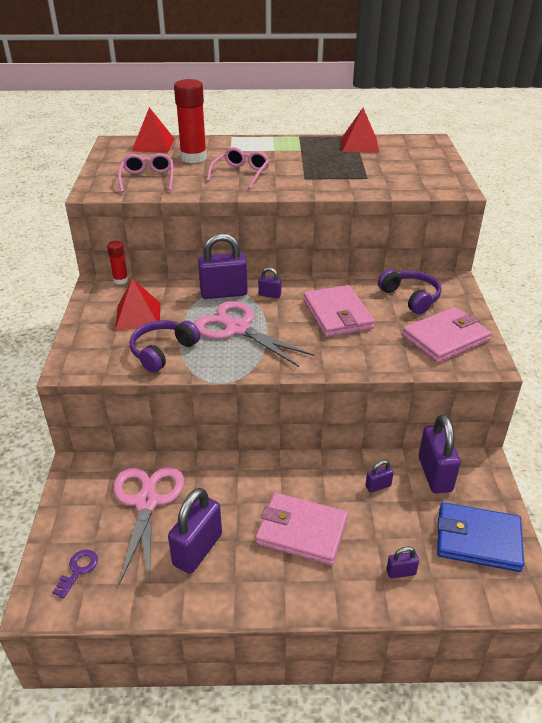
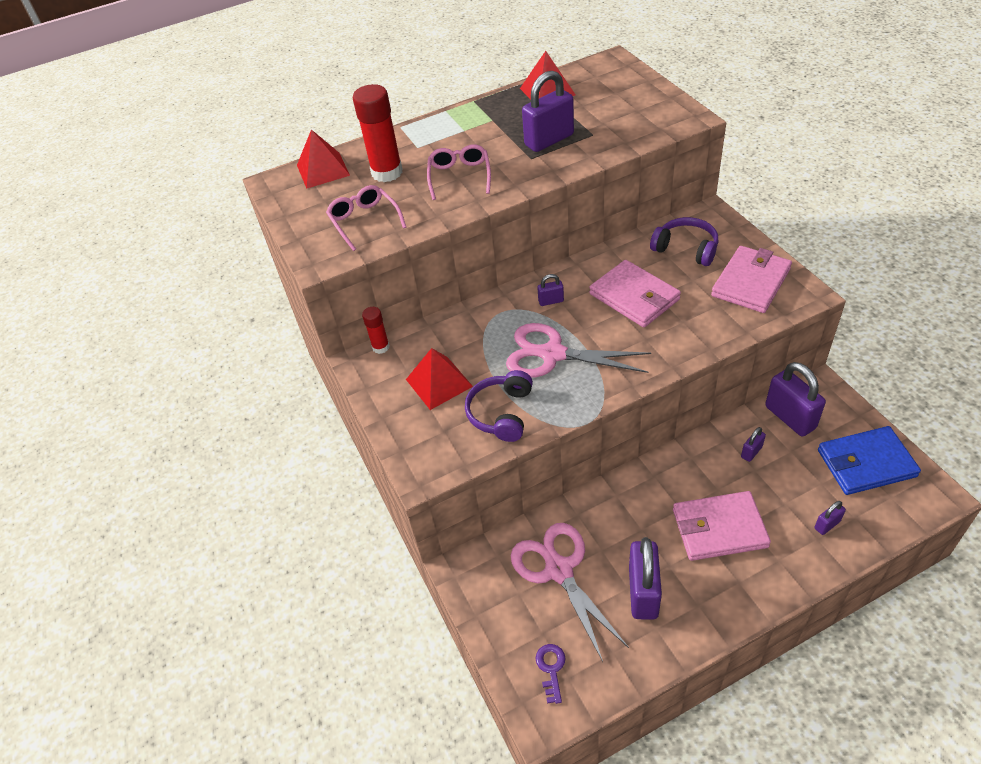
camera: 20 degrees left, 10 degrees up
purple padlock [198,233,248,299] -> purple padlock moved to [522,71,574,152]

